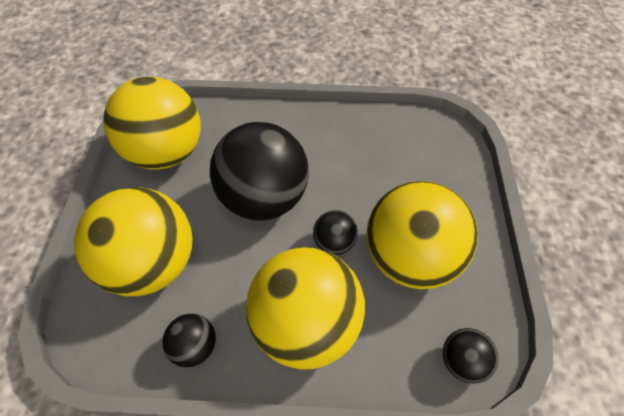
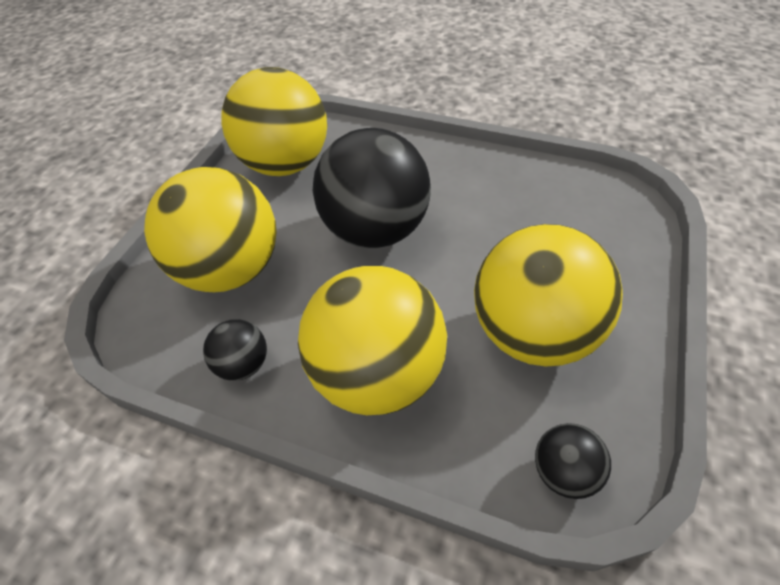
camera: 20 degrees right, 5 degrees down
black ball [313,210,358,255] -> none

